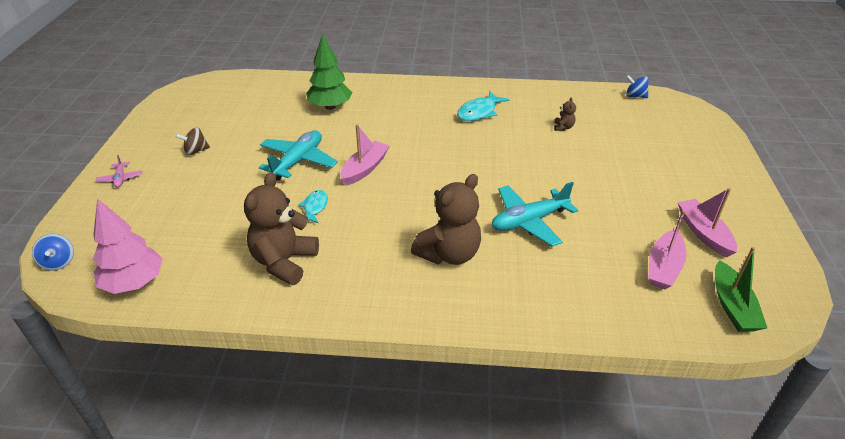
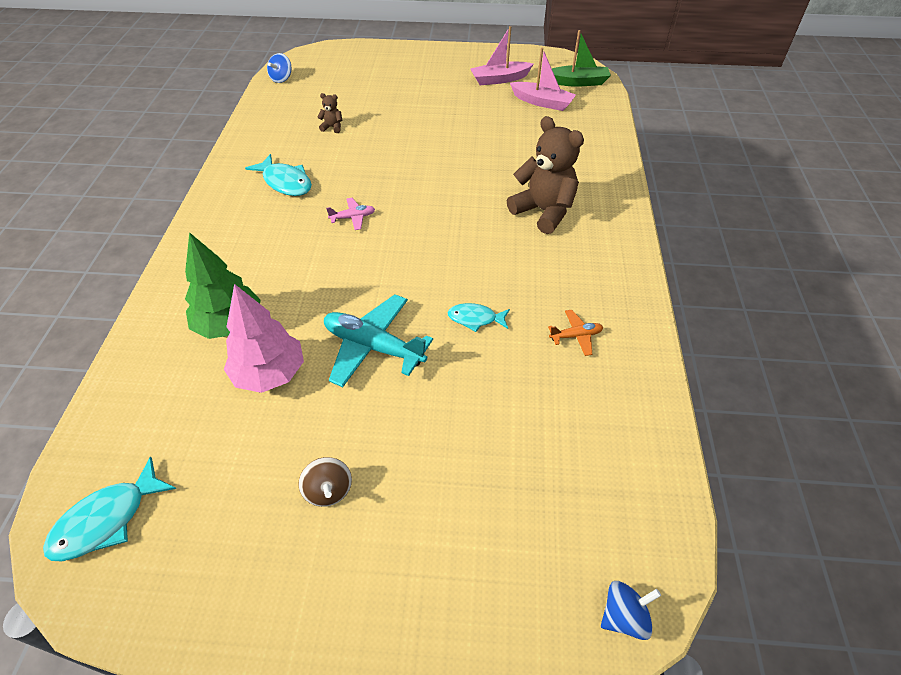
camera: 90 degrees left, 10 degrees up
pink tree [93,198,163,294] -> pink tree moved to [224,284,304,393]
pink plane [96,155,142,188] -> pink plane moved to [326,198,375,230]
brown teddy bear [244,172,319,285] -> orange plane [548,310,603,356]
pink boat [340,124,390,186] -> none
turquoise plane [492,182,578,247] -> none
none -> turquoise fish [43,456,176,562]

